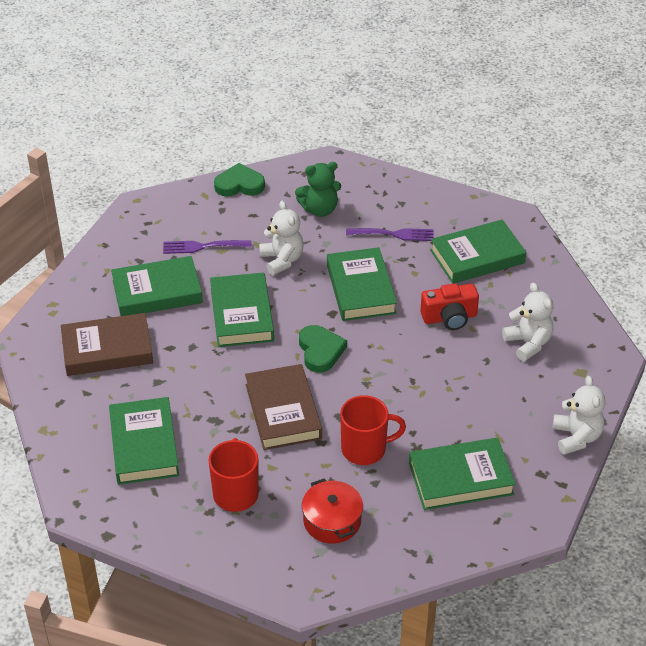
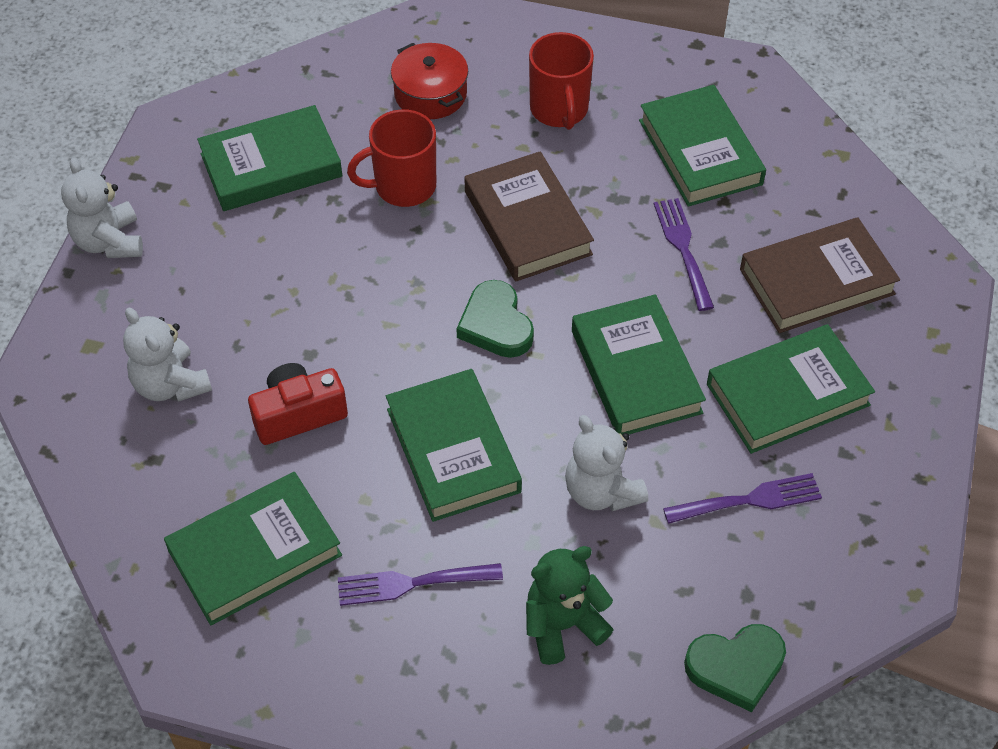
camera: 170 degrees right, 10 degrees up
none -> purple fork [654,198,714,311]

